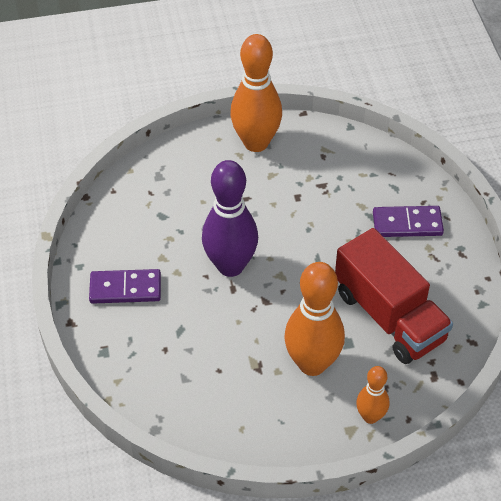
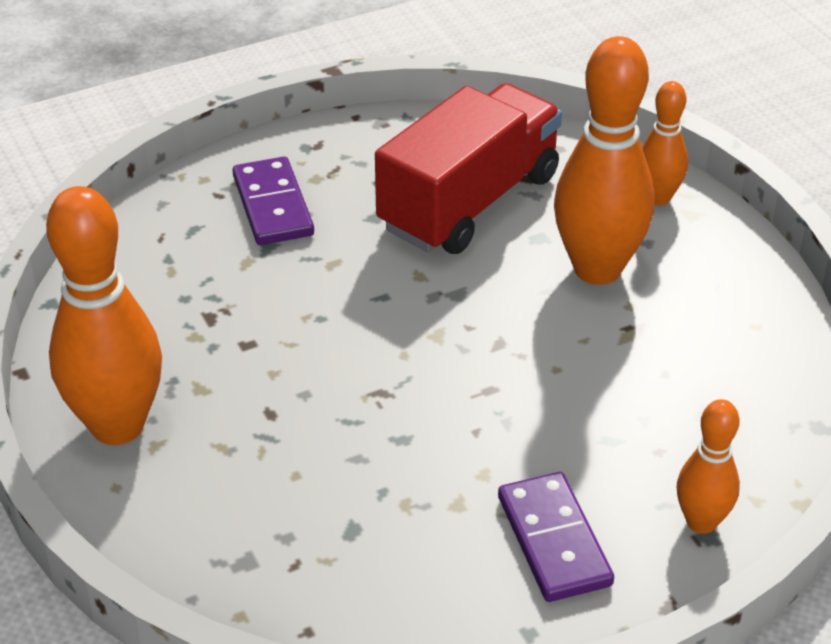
camera: 105 degrees left, 10 degrees down
purple bowling pin [202,160,258,277] -> none
none -> orange bowling pin [677,399,740,534]

